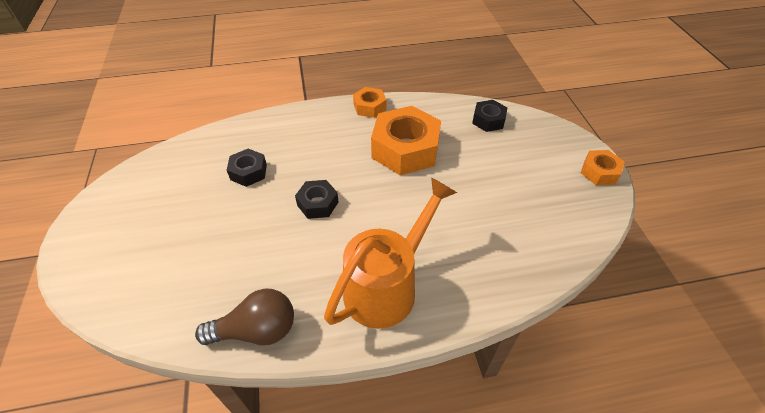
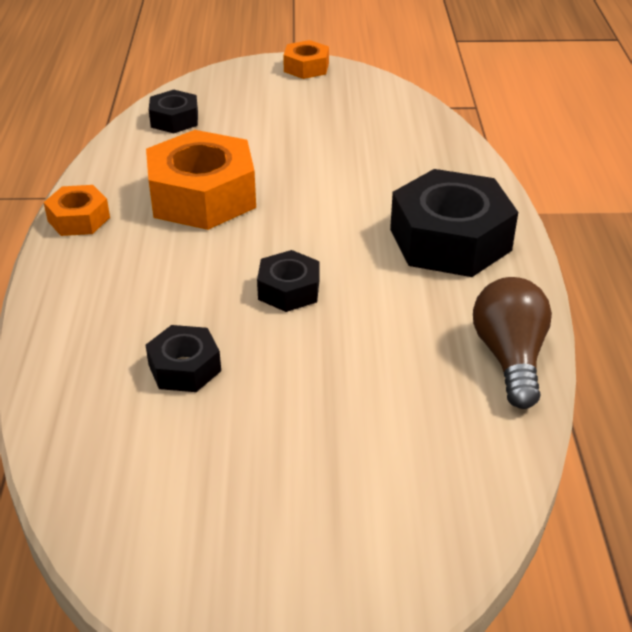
camera: 80 degrees left, 10 degrees down
orange watering can [324,177,457,329] -> black nut [390,169,518,277]

